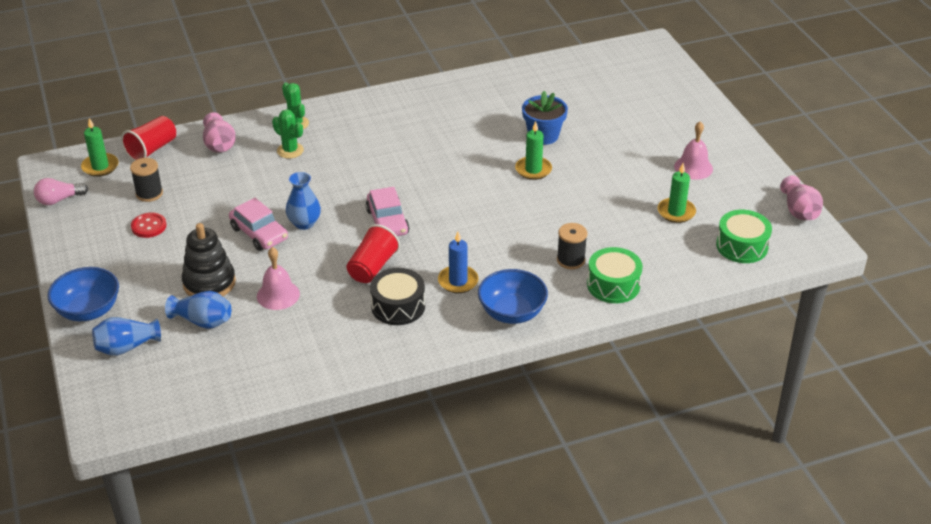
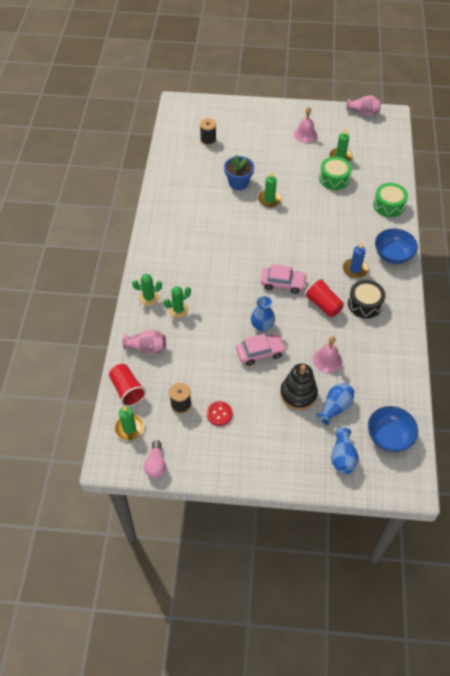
camera: 65 degrees left, 15 degrees up
blue bowl [48,267,119,321] -> blue bowl moved to [368,406,418,452]
black spool [557,223,587,269] -> black spool moved to [200,118,216,146]
green drum [716,210,772,263] -> green drum moved to [319,157,352,190]

